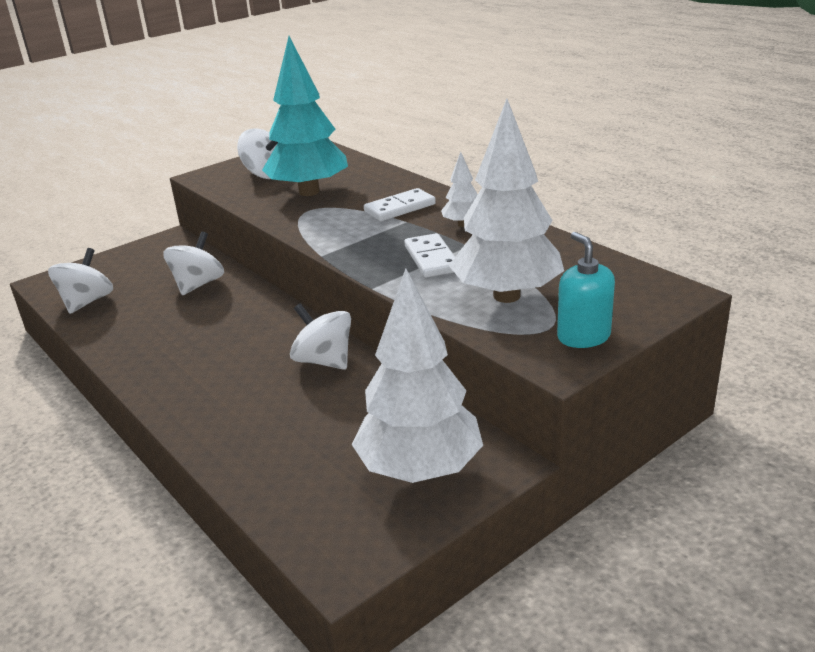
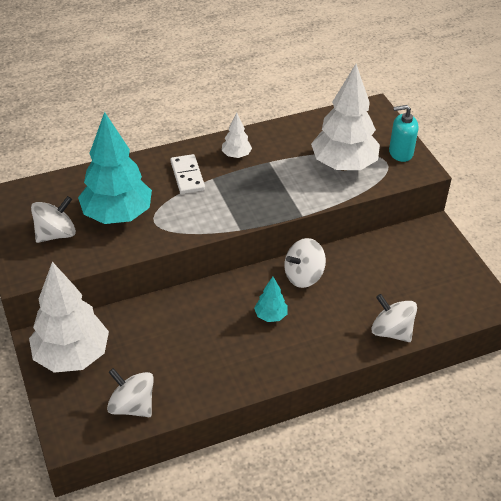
camera: 75 degrees left, 15 degrees up
white spinning top [163,232,224,295] -> white spinning top moved to [372,294,417,342]
white tree [351,268,483,483] -> white tree moved to [29,262,109,373]
white domino [404,233,455,277] -> none
none -> turquoise tree [254,277,288,322]

